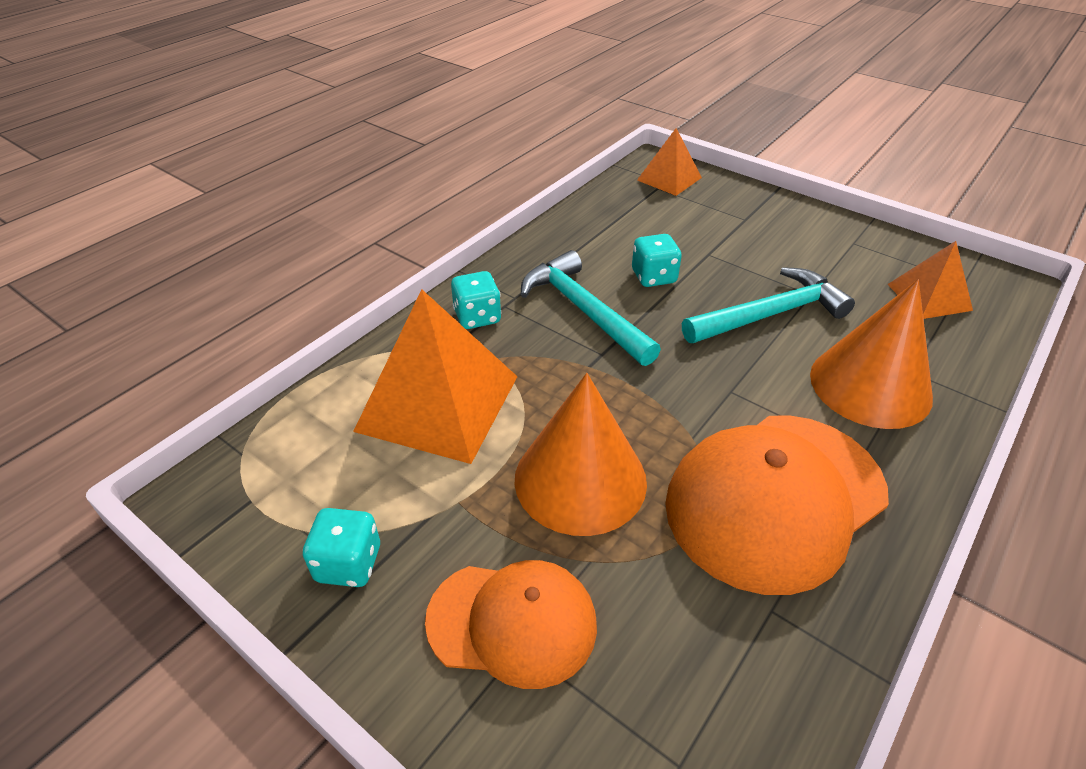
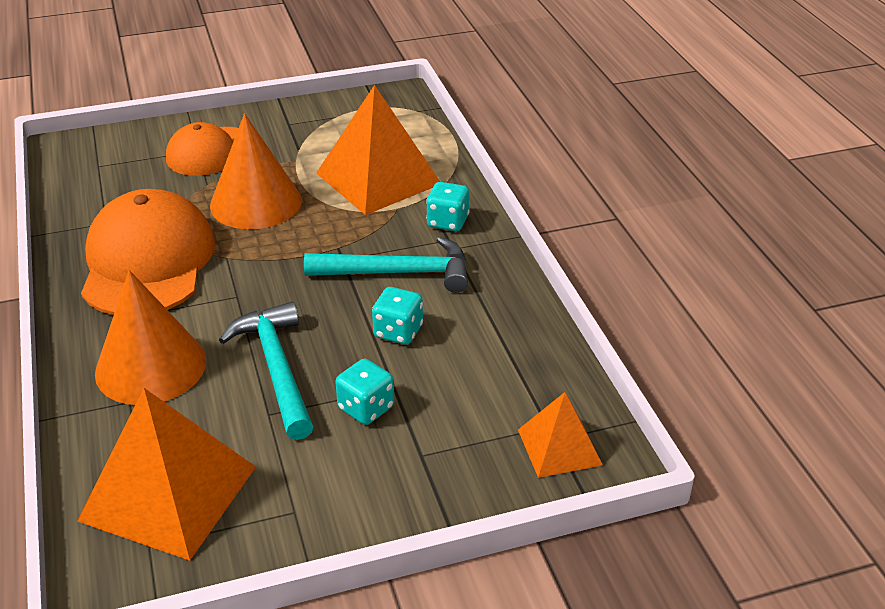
camera: 125 degrees right, 5 degrees down
turquoise dice [303,508,380,587] -> turquoise dice moved to [335,359,394,425]
turquoise hammer [682,267,855,343] -> turquoise hammer turned 150 degrees clockwise [219,302,314,440]
orange pyramid [887,241,973,319] -> orange pyramid [77,388,256,561], size x1.82

